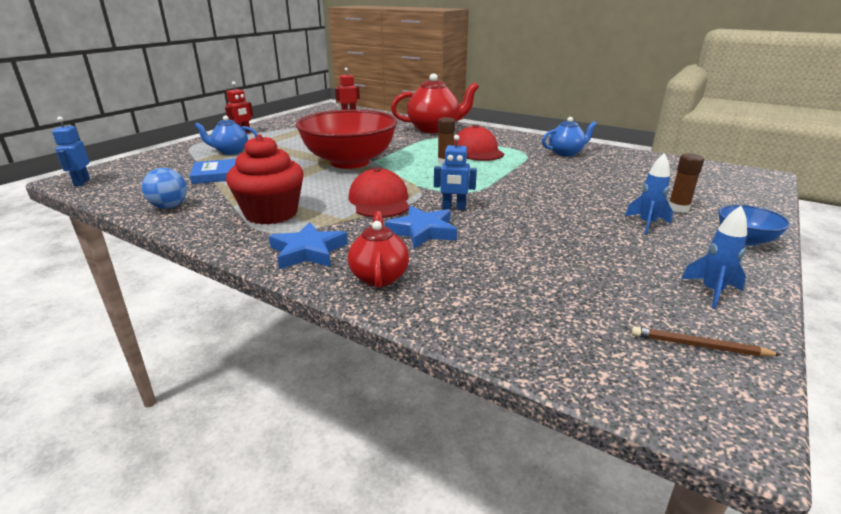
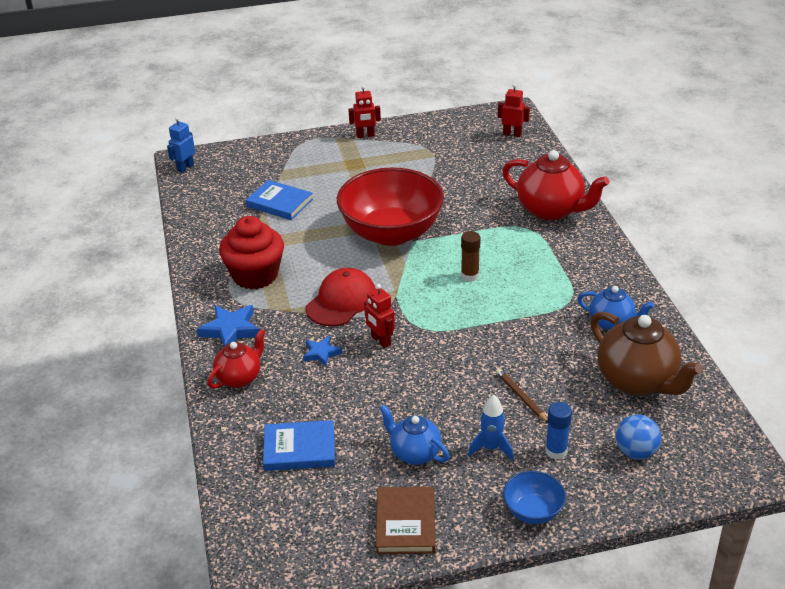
camera: 45 degrees right, 10 degrees up
blue ball [142,168,187,209] -> blue ball moved to [616,414,661,460]
blue teapot [195,115,258,155] -> blue teapot moved to [379,405,450,465]
blue star [385,206,457,249] -> blue star [303,336,342,367], size x0.61
blue robot [434,135,477,210] -> red robot [364,284,395,348]
red cap [454,125,504,161] -> none
brown pencil [631,326,781,356] -> brown pencil moved to [496,368,548,423]
brown glue stick [669,153,704,213] -> blue glue stick [545,402,572,460]
blue rocket [681,206,747,309] -> brown book [376,487,436,554]
none -> blue book [263,420,335,471]
none -> brown teapot [590,312,703,396]

